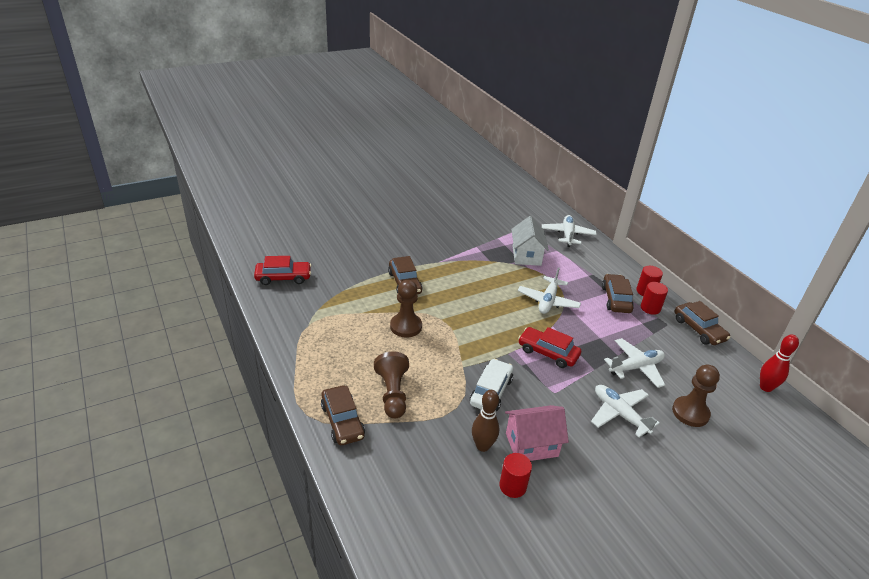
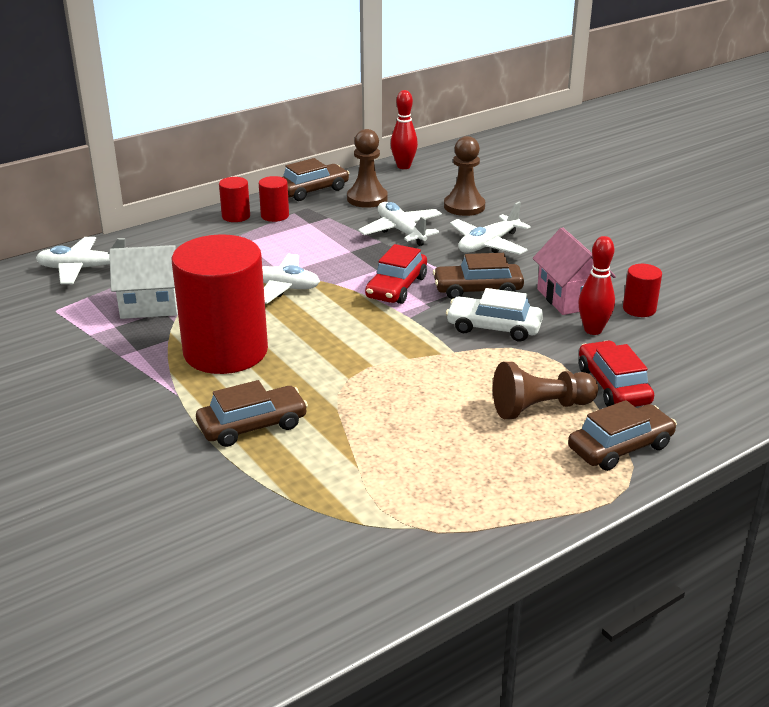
camera: 95 degrees left, 5 degrees down
red car [254,256,312,285] -> red car moved to [579,340,654,407]
brown pawn [390,280,422,337] -> brown pawn moved to [347,129,388,208]
brown bowling pin [472,390,499,452] -> red bowling pin [578,236,615,335]
brown car [602,274,634,313] -> brown car moved to [433,253,524,299]
none -> red cylinder [172,234,268,374]

